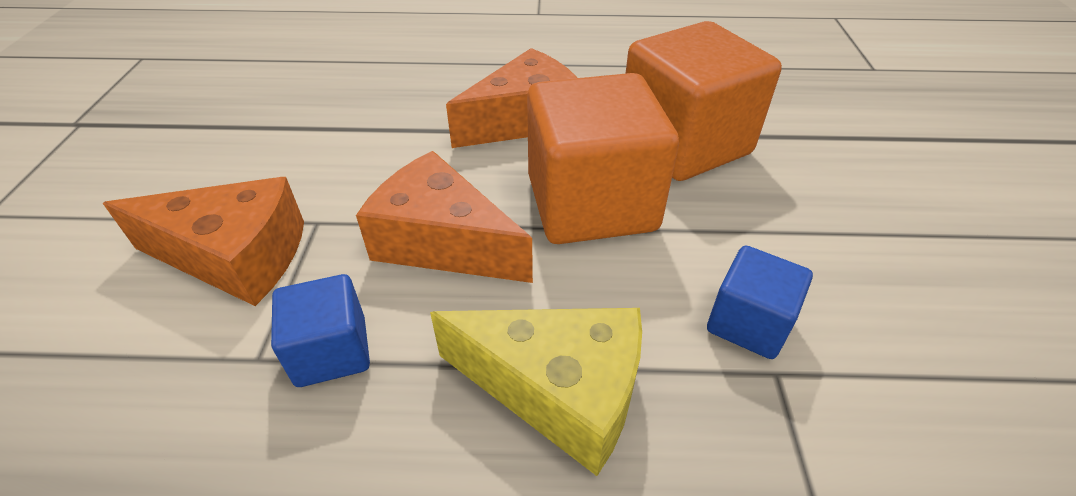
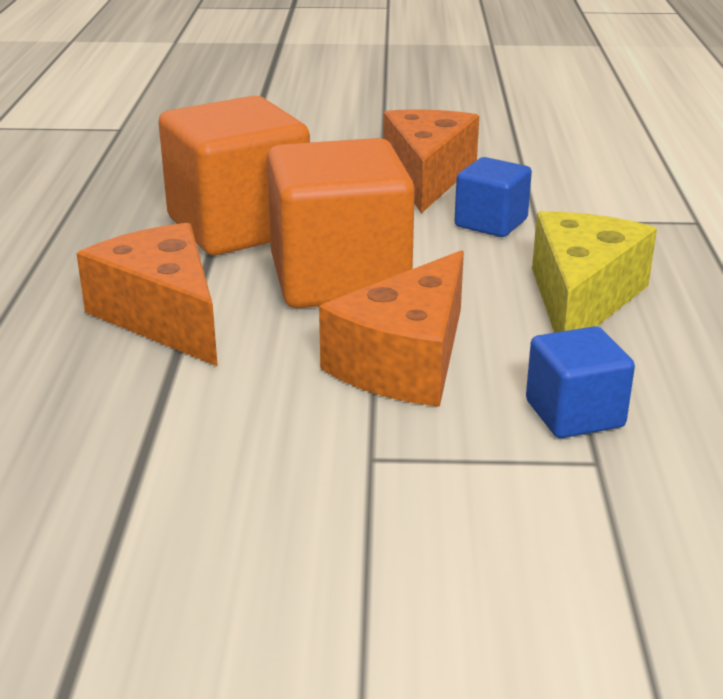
camera: 90 degrees left, 15 degrees down
orange cheese [103,177,304,306] -> orange cheese moved to [383,109,479,213]

